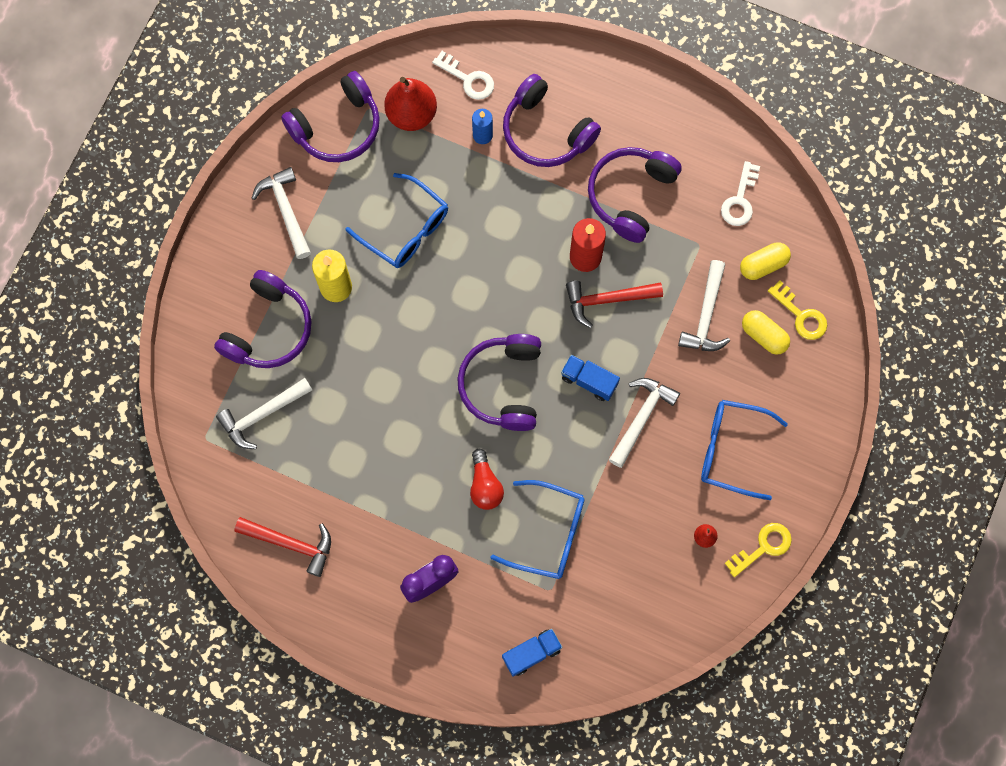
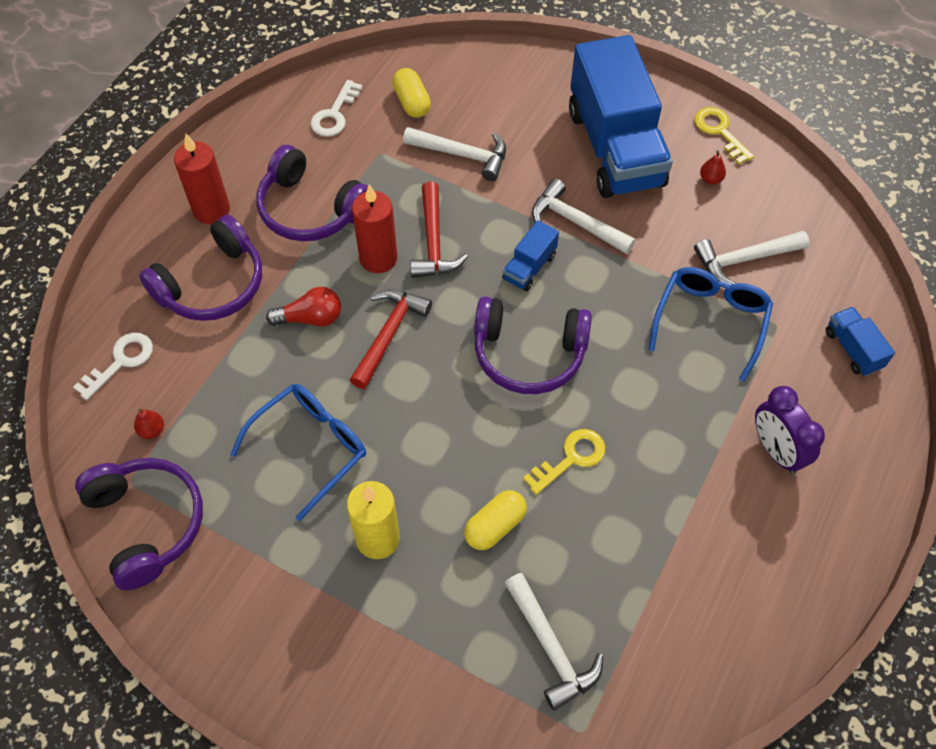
camera: 85 degrees left, 15 degrees down
purple headphones [214,270,312,368] -> none
red hammer [234,517,331,577] -> red hammer moved to [350,289,432,389]
white hammer [252,167,311,259] -> white hammer moved to [694,231,809,285]
red pear [384,77,437,131] -> red pear [134,409,164,439], size x0.42
red light bulb [470,449,504,510] -> red light bulb moved to [266,287,341,326]
blue candle [472,109,493,144] -> none
blue glasses [701,400,788,500] -> blue truck [569,35,673,198]
white key [721,161,760,226] -> white key turned 90 degrees clockwise [311,80,363,137]
yellow capsule [742,310,790,355] -> yellow capsule moved to [464,490,527,550]
yellow key [768,281,827,340] -> yellow key moved to [523,429,606,495]
none -> red candle [174,134,230,224]

